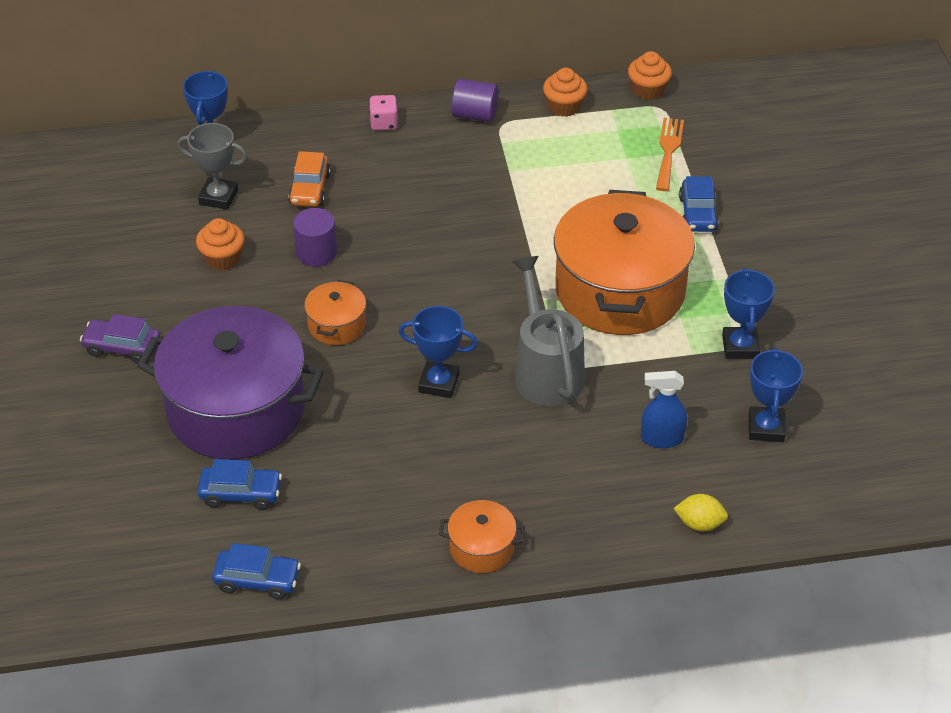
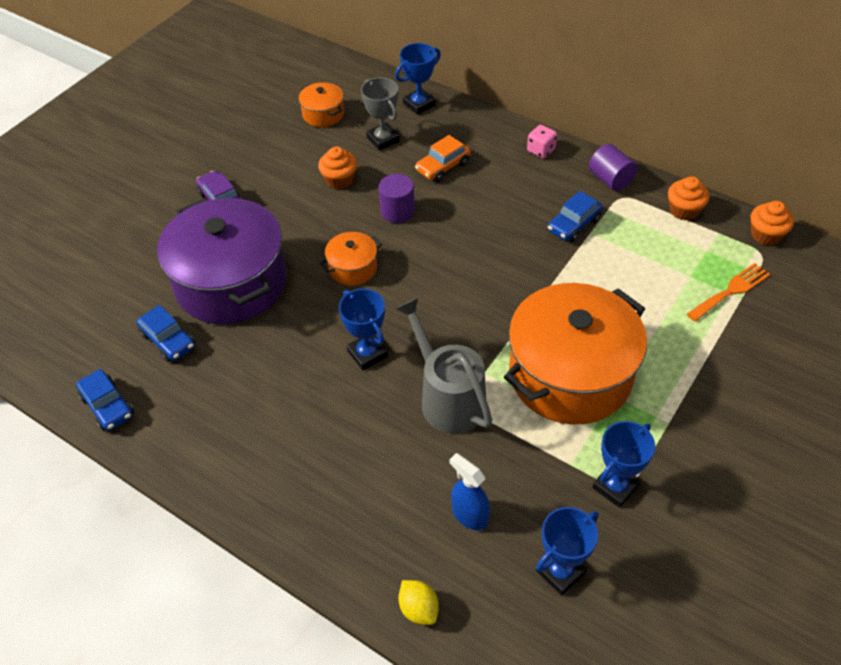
camera: 45 degrees right, 5 degrees up
orange pot [439,500,525,573] -> orange pot moved to [299,82,344,127]
grey watering can [512,256,585,406] -> grey watering can turned 60 degrees counterclockwise [395,298,492,434]
blue car [679,176,719,232] -> blue car moved to [548,191,602,242]

